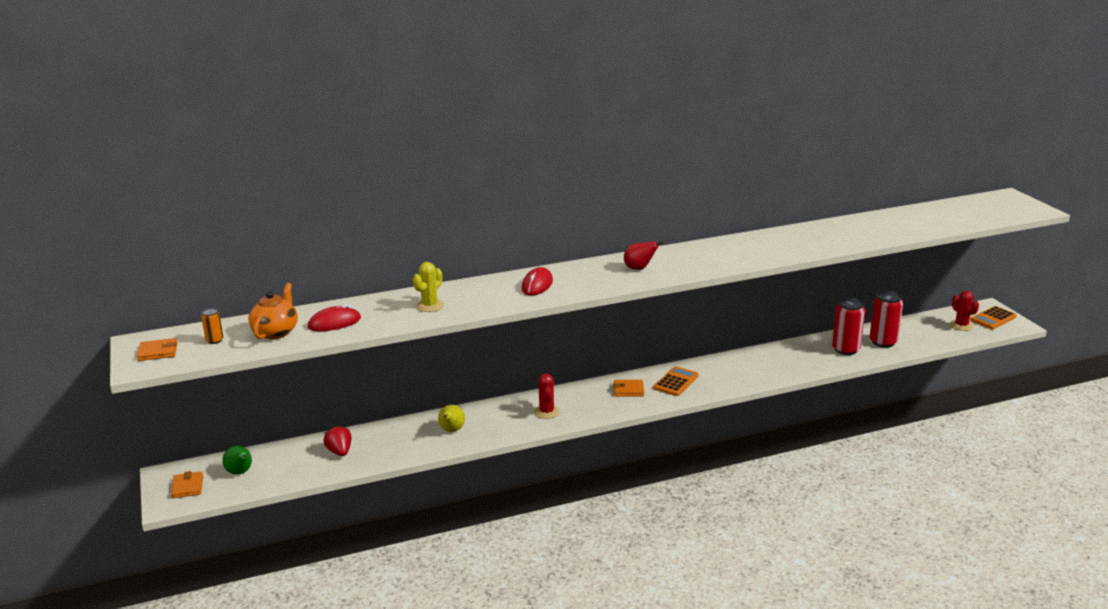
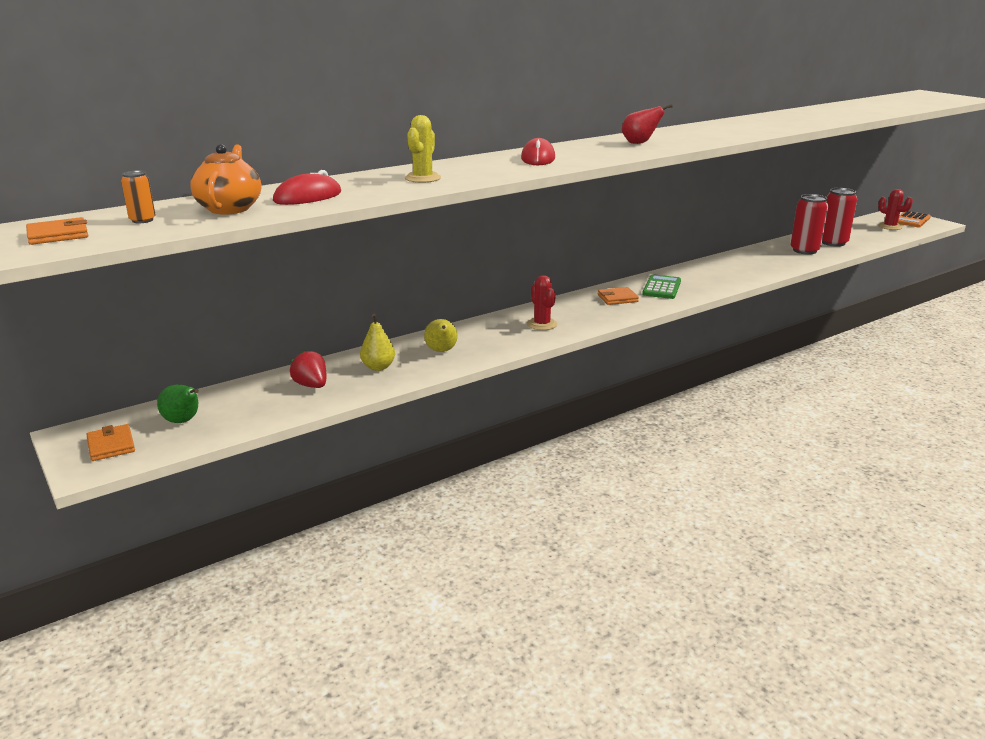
camera: 15 degrees left, 0 degrees up
orange calculator [653,366,699,396] -> green calculator [642,274,681,299]
none -> yellow pear [360,314,395,371]

